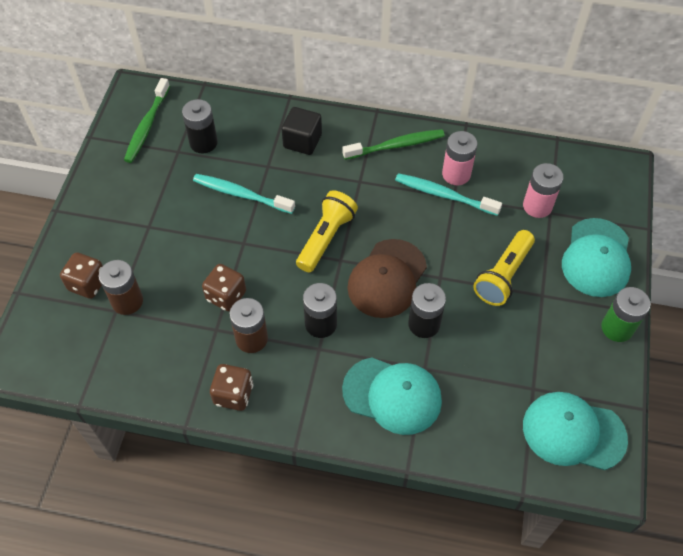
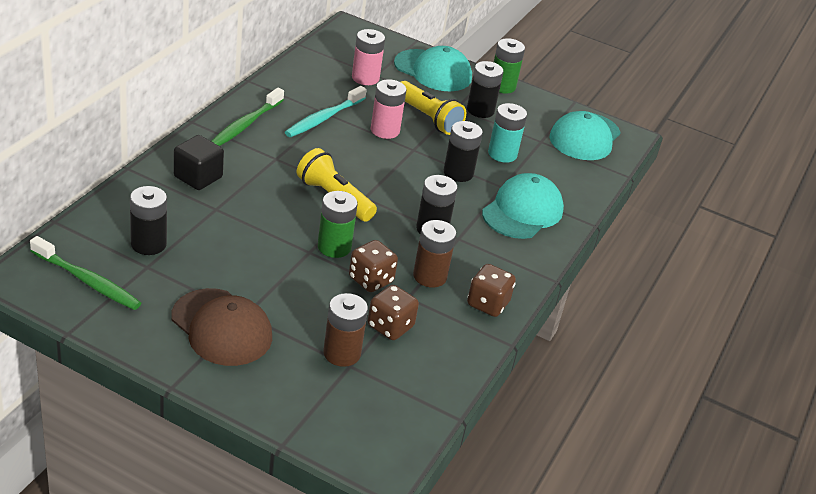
camera: 80 degrees left, 20 degrees down
brown dice [60,252,103,299] -> brown dice moved to [368,285,419,340]
turquoise toothbrush [193,174,295,214] -> none
green toothbrush [342,129,445,160] -> green toothbrush turned 150 degrees counterclockwise [211,88,284,146]
brown cap [347,239,427,318] -> brown cap moved to [171,288,272,366]
pink battery [442,131,478,185] -> pink battery moved to [371,79,407,139]
none -> green battery [318,191,357,258]
none -> black battery [467,61,503,118]
none -> turquoise battery [488,103,527,163]

